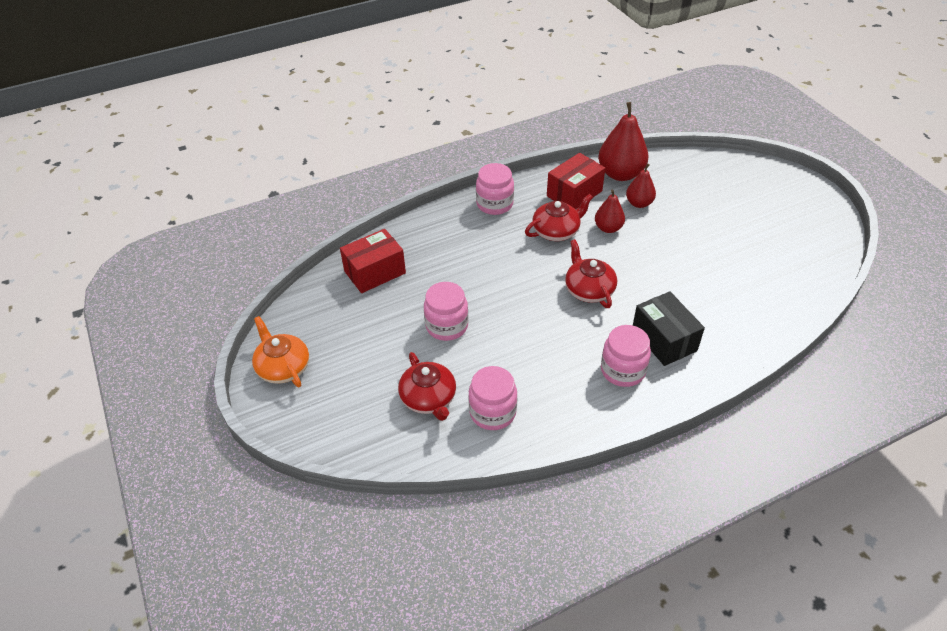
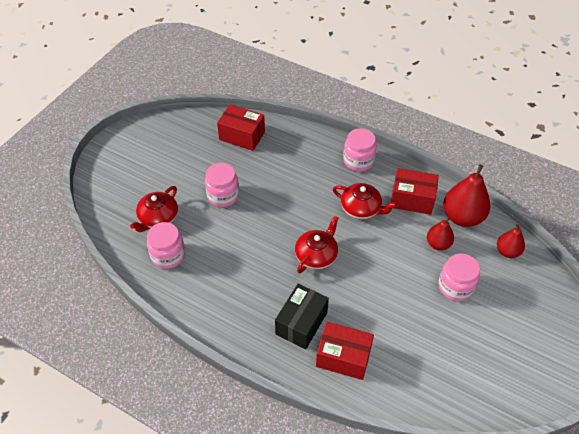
camera: 55 degrees right, 5 degrees up
orange teapot [252,316,309,387] -> none
red pear [595,189,625,233] -> red pear moved to [497,224,525,258]
pink jar [601,325,651,387] -> pink jar moved to [438,253,480,301]
none -> red box [316,322,374,380]

